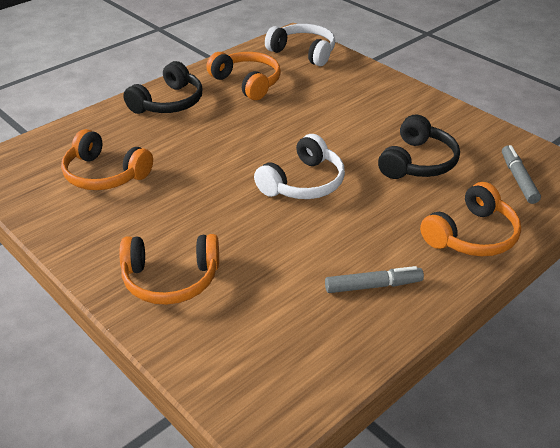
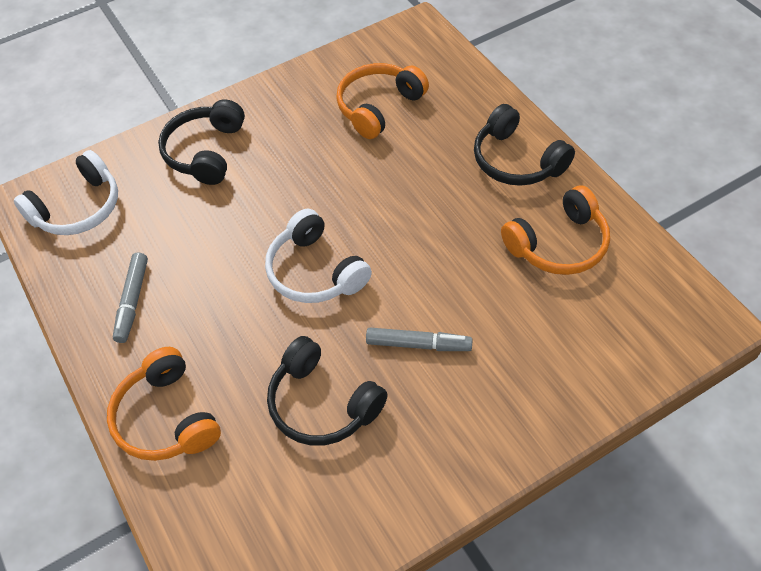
camera: 105 degrees right, 15 degrees up
orange headphones [119,234,219,305] -> black headphones [158,99,245,185]
white headphones [265,24,335,66] -> white headphones moved to [14,150,118,235]
grey marker [502,145,541,204] -> grey marker moved to [366,328,473,351]

